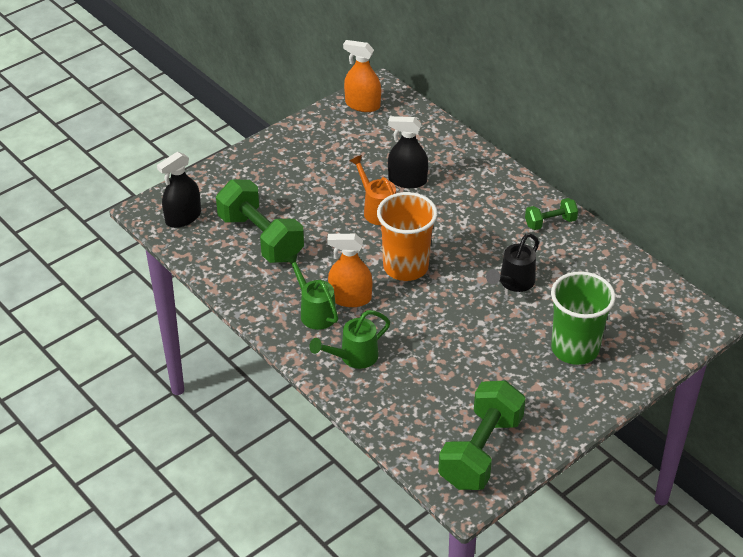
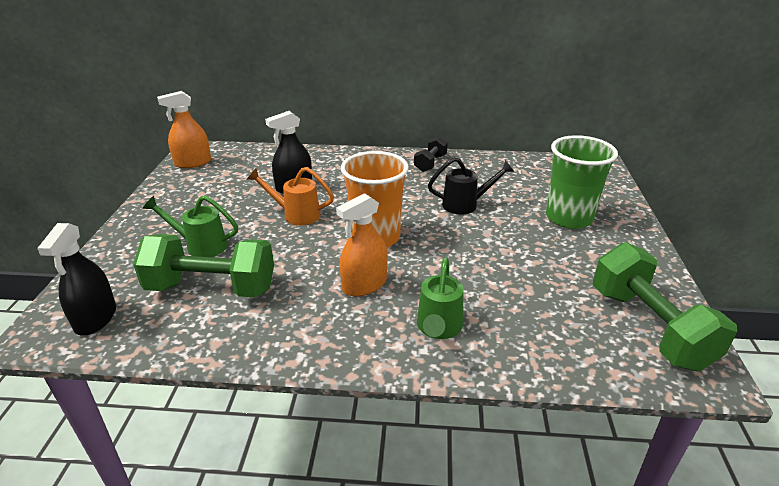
camera: 45 degrees left, 10 degrees down
green watering can [284,253,338,330] -> green watering can moved to [143,196,238,257]
black watering can [486,233,539,292] -> black watering can turned 90 degrees counterclockwise [428,157,514,215]
green dumbbell [525,198,578,230] -> black dumbbell [414,136,448,172]

